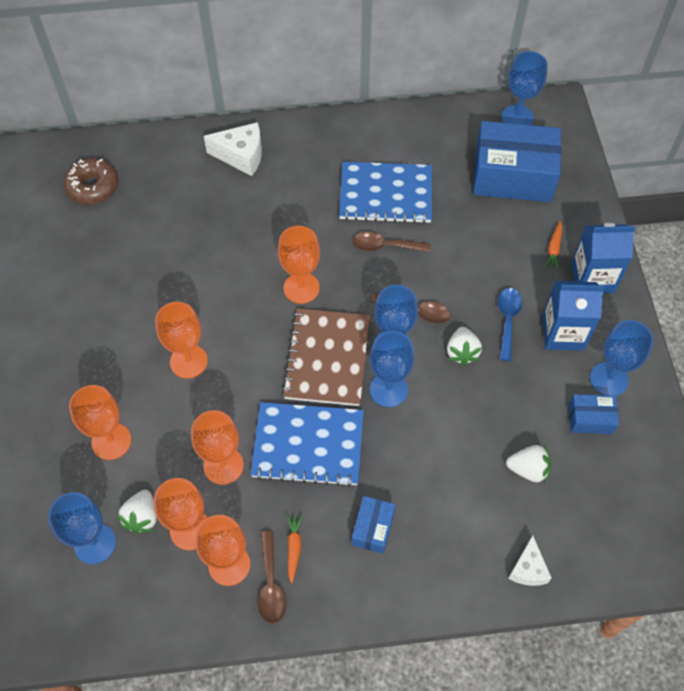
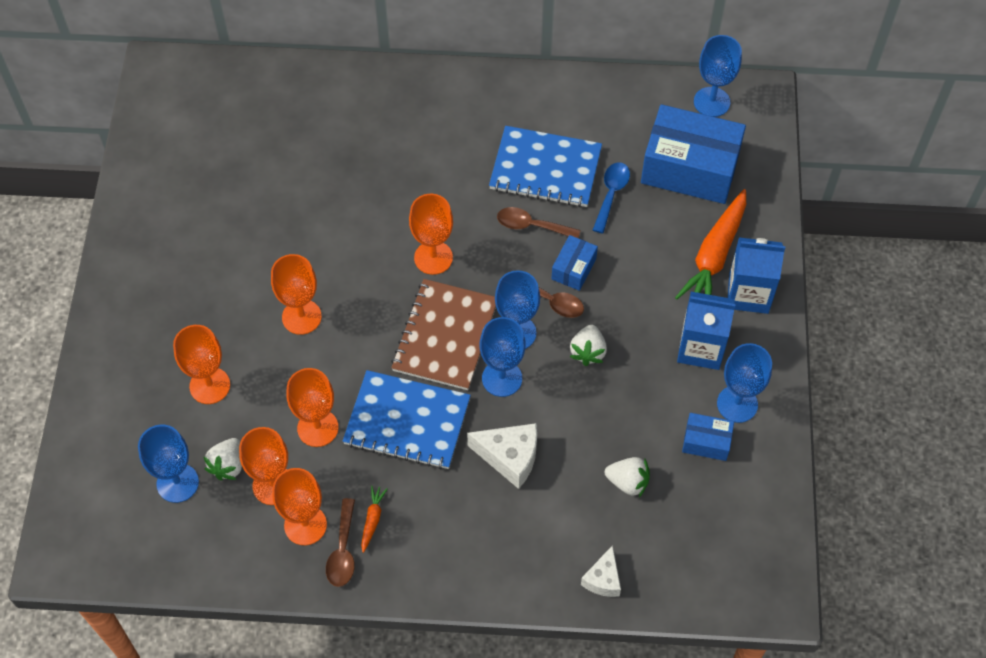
camera: 10 degrees right, 0 degrees up
brown donut [64,158,119,204] -> none
white cheese [204,122,262,176] -> white cheese moved to [467,423,537,489]
blue box [352,496,396,554] -> blue box moved to [552,235,598,291]
blue spoon [498,288,522,361] -> blue spoon moved to [593,162,630,234]
orange carrot [544,221,562,270] -> orange carrot [675,189,746,299], size x2.28

